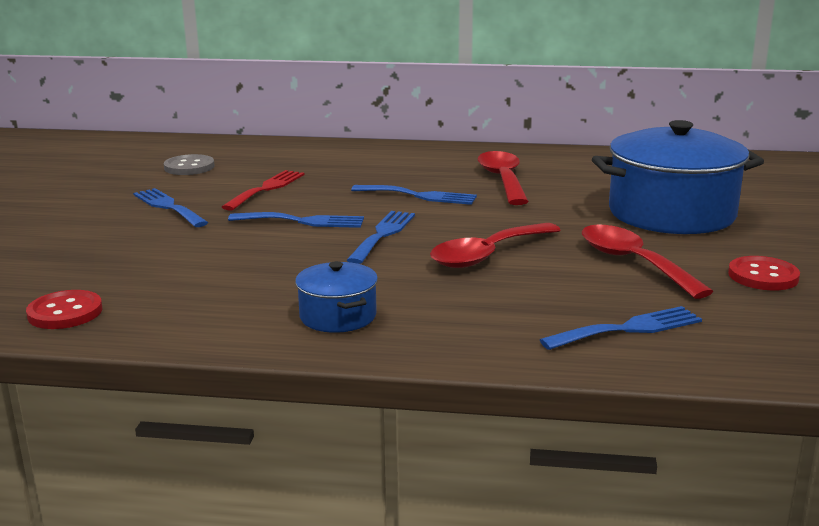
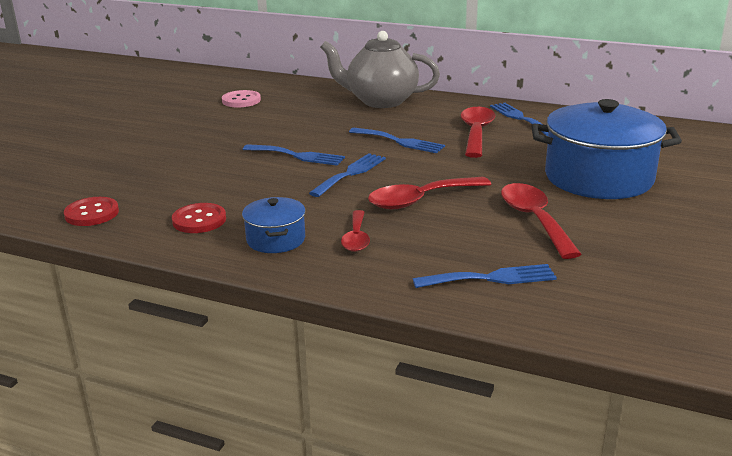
camera: 15 degrees right, 5 degrees up
blue fork [133,188,208,227] -> blue fork moved to [490,103,549,136]
grey button [164,154,215,175] -> pink button [222,90,261,107]
red fork [222,170,304,211] -> none
red button [728,256,800,290] -> red button moved to [172,203,226,233]
none -> grey teapot [320,31,440,108]
none -> red spoon [341,210,370,252]

